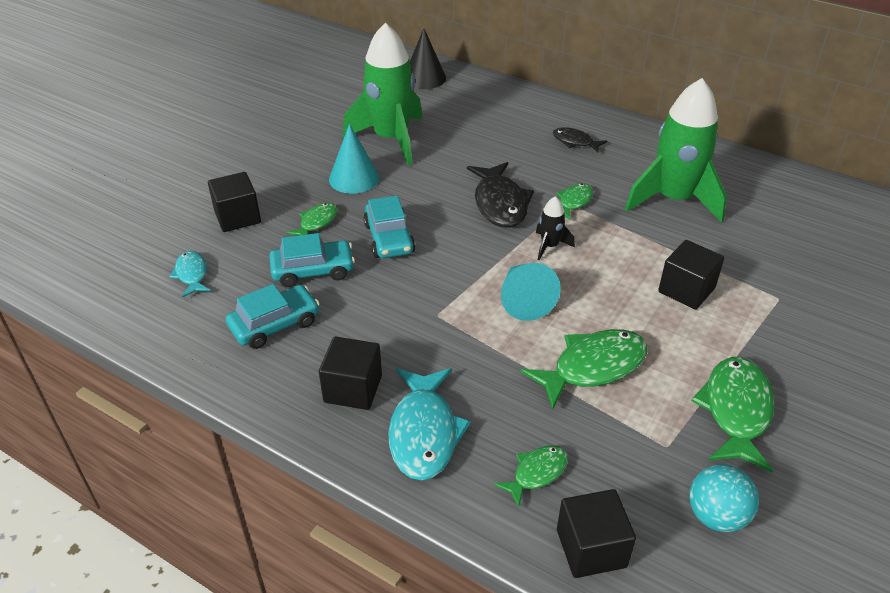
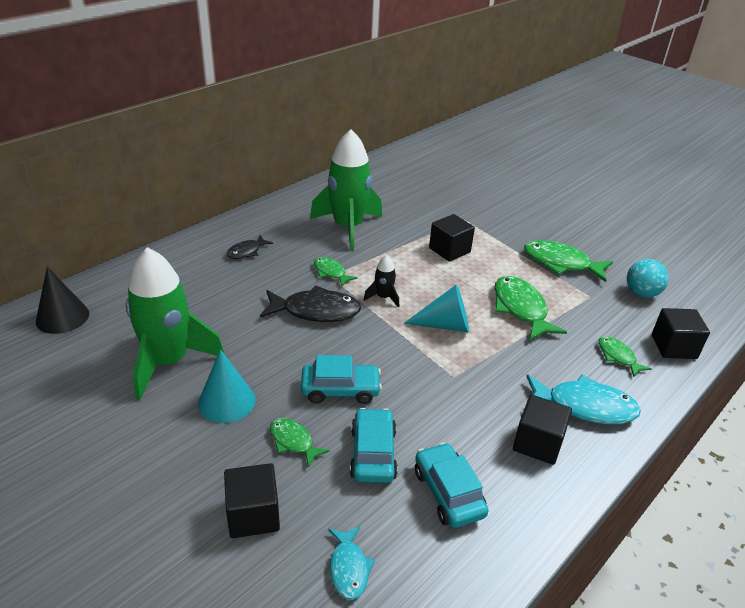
camera: 80 degrees left, 5 degrees down
turquoise fish [169,251,211,298] -> turquoise fish turned 90 degrees counterclockwise [328,526,375,600]

